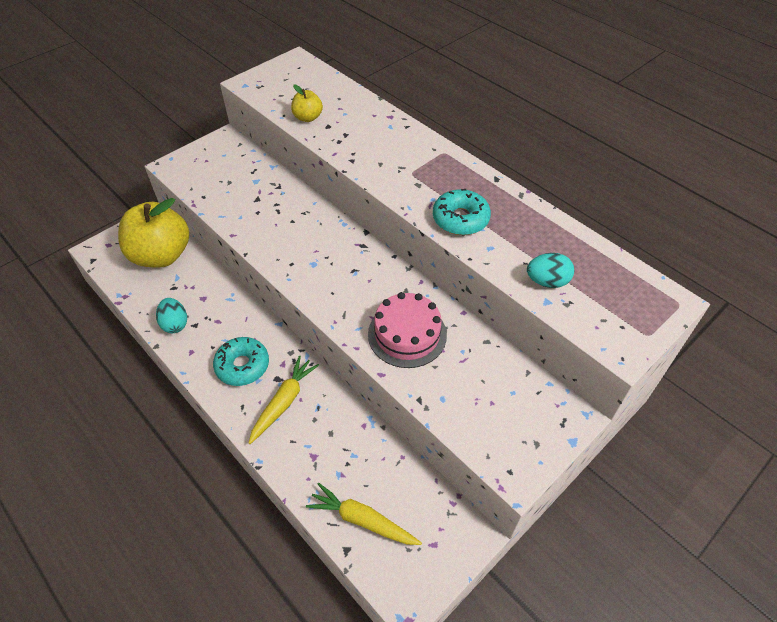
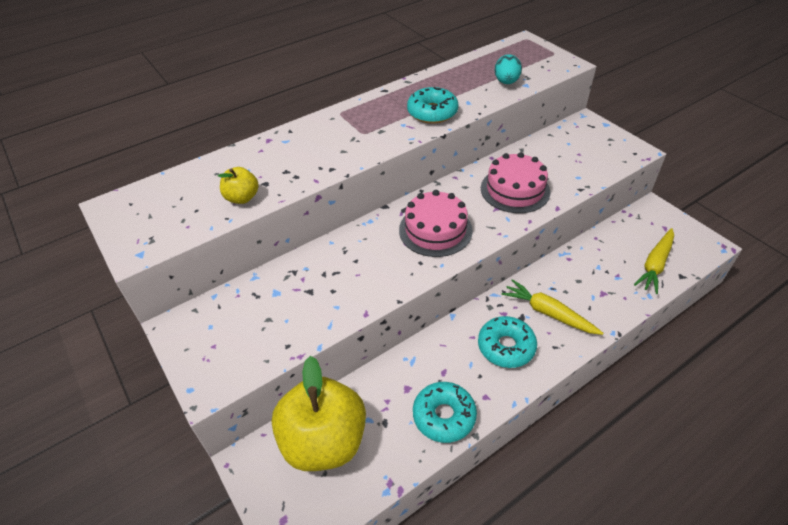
camera: 80 degrees left, 5 degrees down
turquoise egg [156,298,187,333] -> turquoise donut [413,382,477,443]
none -> pink cake [399,190,473,257]

